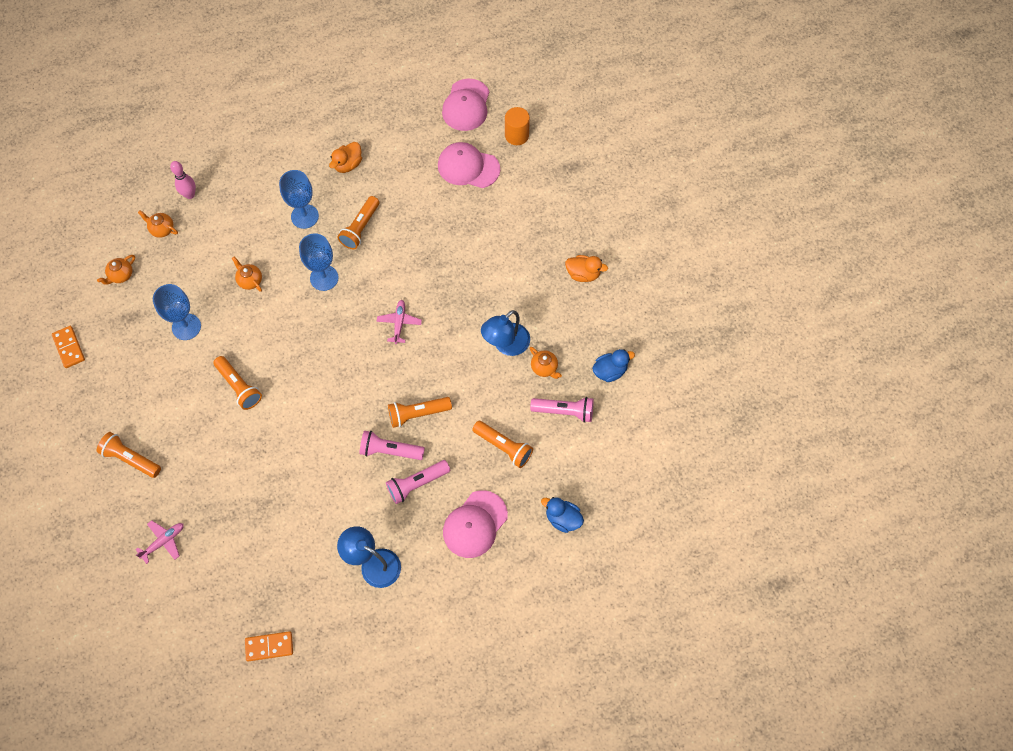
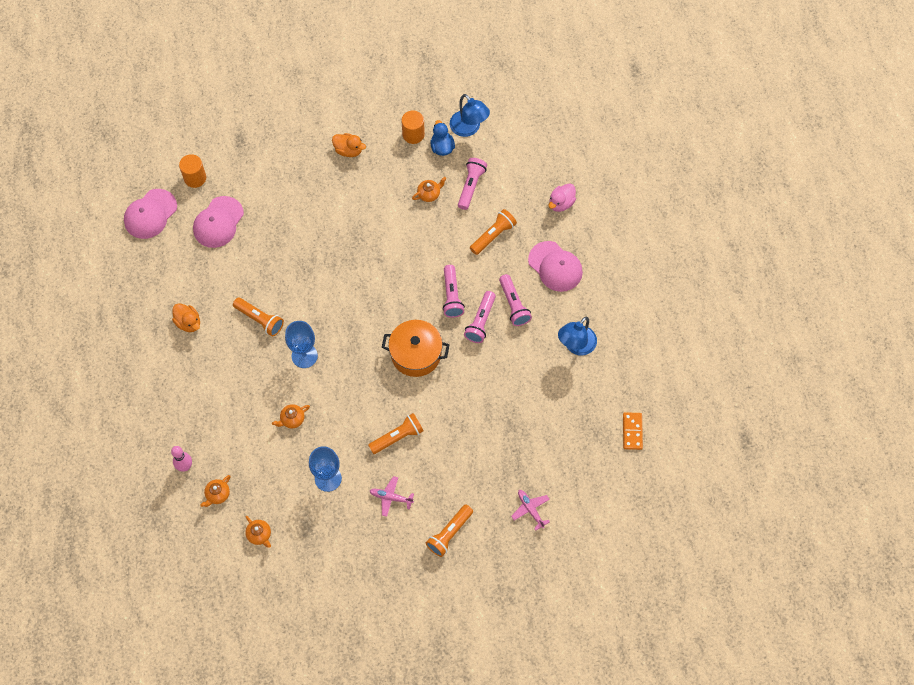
camera: 80 degrees left, 0 degrees up
orange domino [52,326,85,368] -> none
blue goblet [279,170,319,229] -> none
pink plane [377,300,422,344] -> pink plane moved to [370,476,414,517]
orange flashlight [388,397,452,428] -> pink flashlight [443,265,465,318]
pink cap [442,79,489,131] -> pink cap turned 105 degrees clockwise [124,189,177,239]
blue lamp [481,310,530,356] -> blue lamp moved to [450,94,490,137]
blue duck [541,497,584,533] -> pink duck [549,183,576,212]
orange duck [565,255,608,282] -> orange duck turned 90 degrees clockwise [332,133,366,157]
none -> orange pot [382,320,449,377]
none -> orange cylinder [401,110,425,144]

